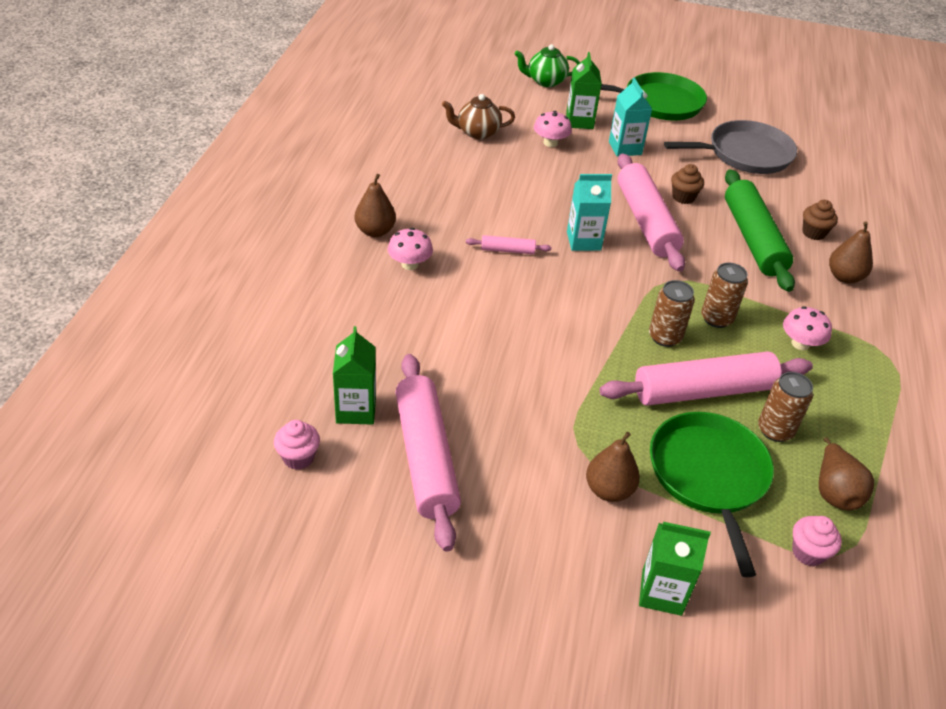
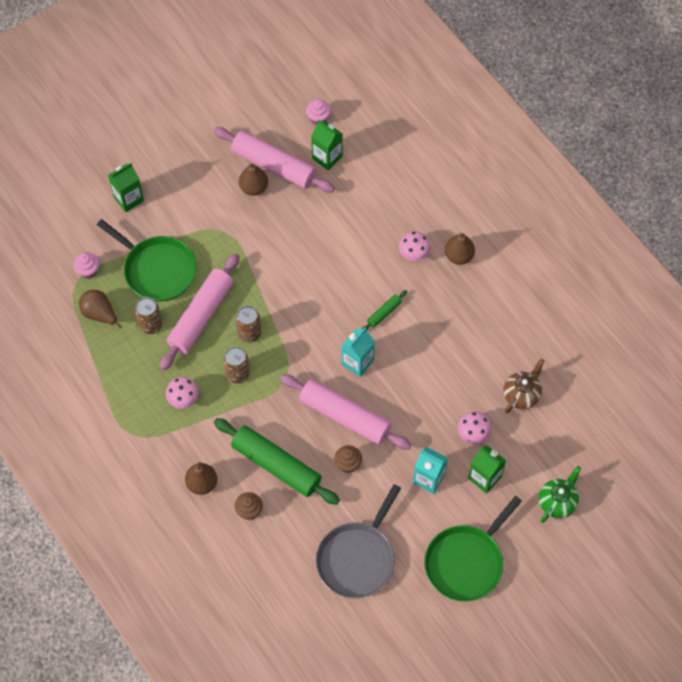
camera: 135 degrees right, 20 degrees up
pink rolling pin [466,235,551,254] -> green rolling pin [362,290,407,331]
brown pear [586,432,640,502] -> brown pear moved to [239,163,268,196]

